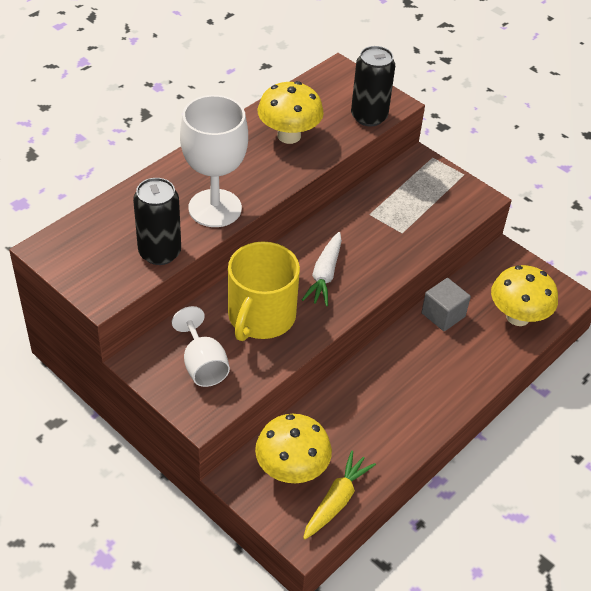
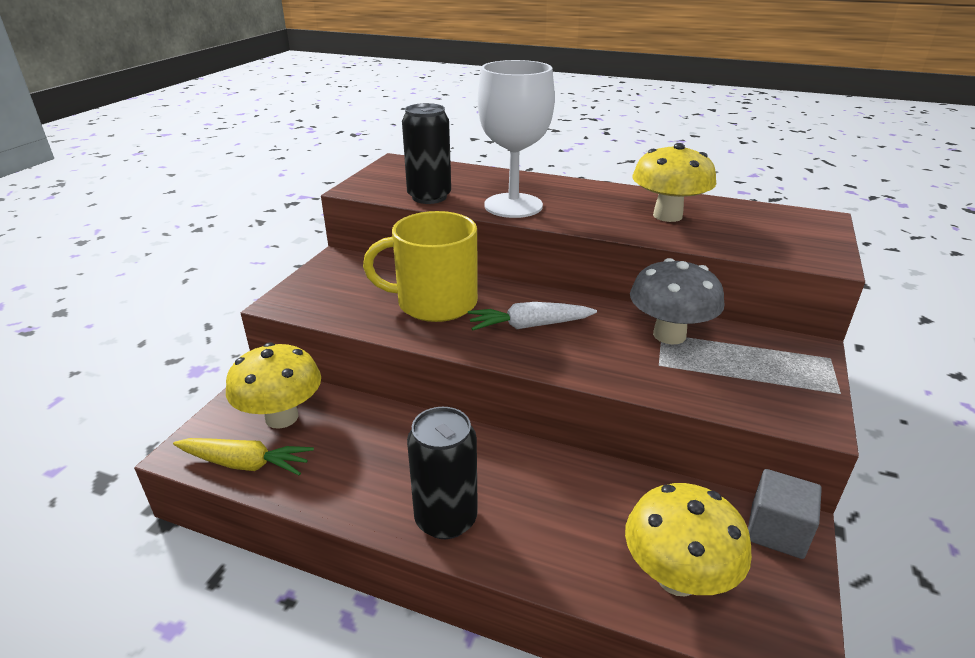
camera: 70 degrees right, 15 degrees down
white goblet [172,306,230,387] -> none
black can [351,46,395,126] -> black can moved to [407,407,478,539]
grey cube [422,278,471,331] -> grey cube moved to [748,469,822,559]
none -> grey mushroom [630,258,725,345]

